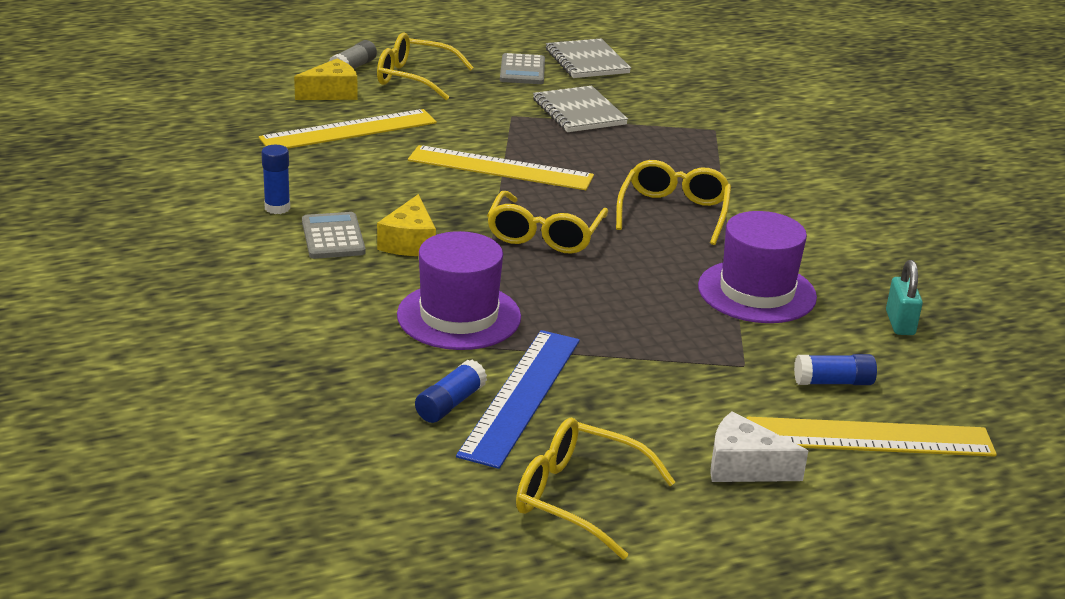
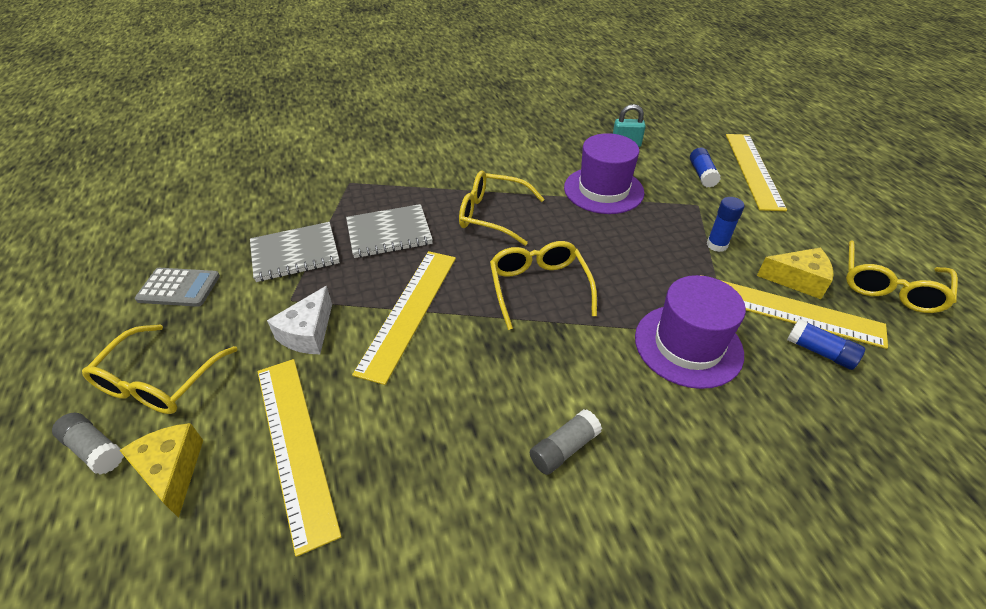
camera: 85 degrees left, 15 degrees up
blue glue stick [261,145,290,214] -> blue glue stick moved to [707,197,745,252]
grey calculator [302,212,365,259] -> grey glue stick [530,409,602,475]
yellow cheese [377,194,436,256] -> yellow cheese moved to [757,248,834,299]
blue ruler [456,330,580,469] -> yellow ruler [700,275,888,349]
yellow glasses [487,191,608,254] -> yellow glasses turned 120 degrees counterclockwise [490,241,597,330]
grey notebook [546,38,631,78] -> grey notebook moved to [346,204,433,258]
white cheese [710,411,808,482] -> white cheese moved to [267,286,332,354]

